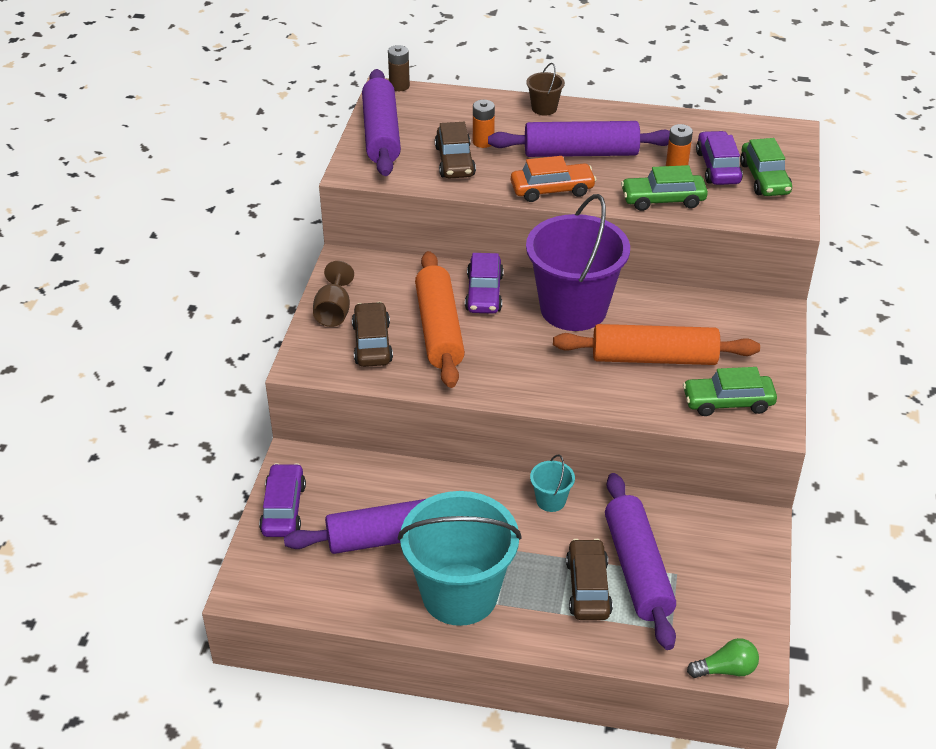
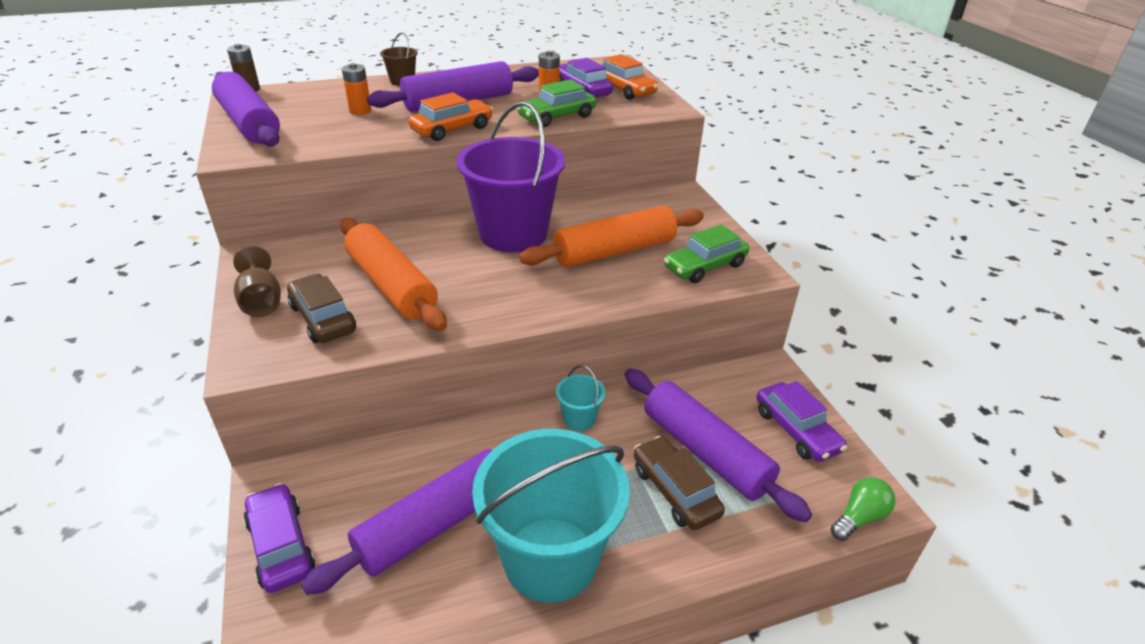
camera: 30 degrees left, 5 degrees down
brown car [435,122,476,179] -> none
purple car [465,253,504,314] -> purple car moved to [757,381,847,462]
green car [740,138,792,196] -> orange car [602,54,658,100]

